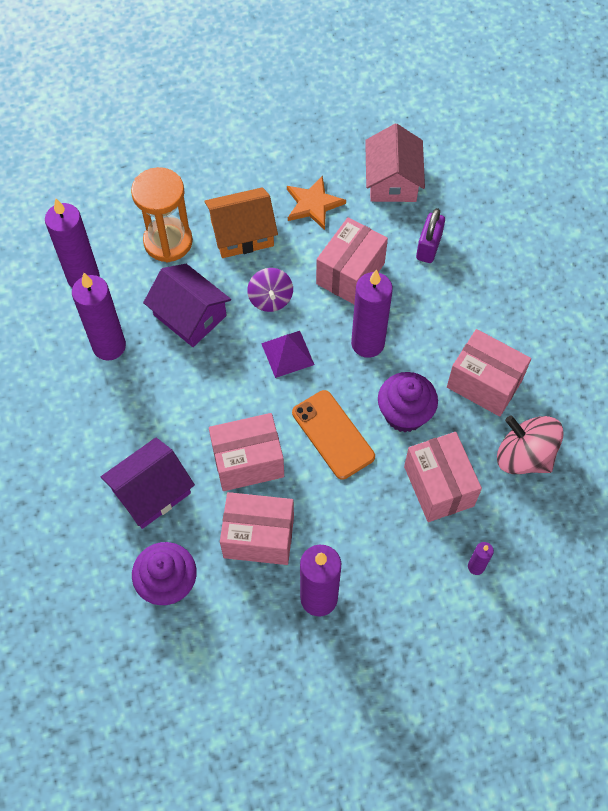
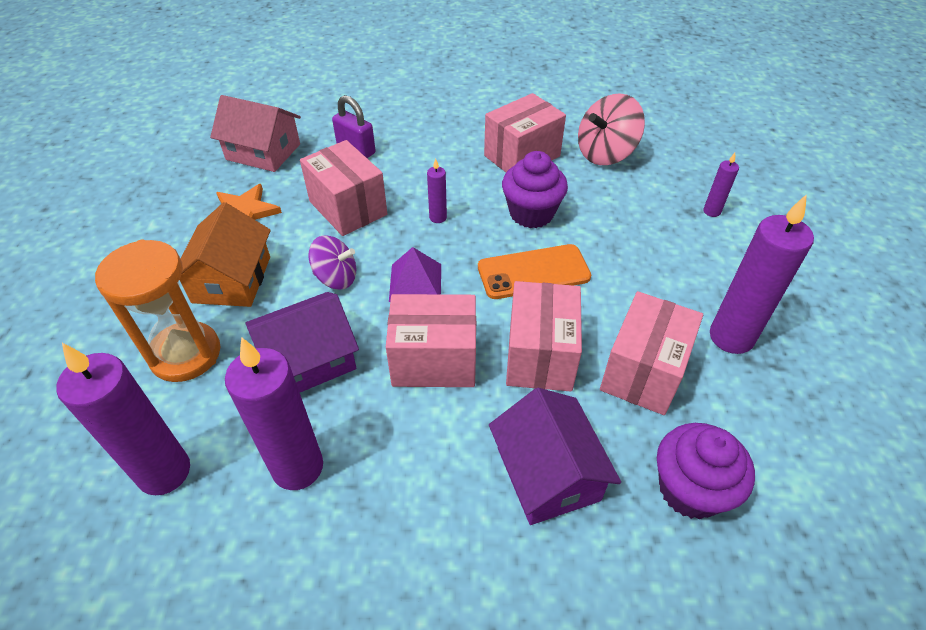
camera: 70 degrees left, 15 degrees down
purple candle [351,270,393,358] -> purple candle [427,159,447,223], size x0.47
pink box [404,432,482,522] -> pink box moved to [386,294,476,387]

